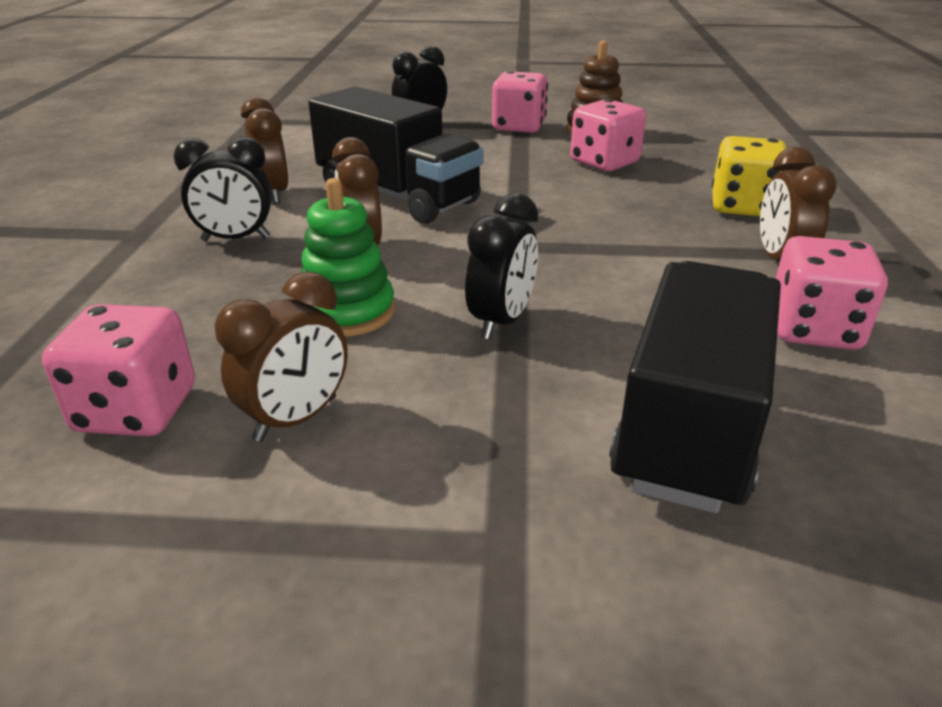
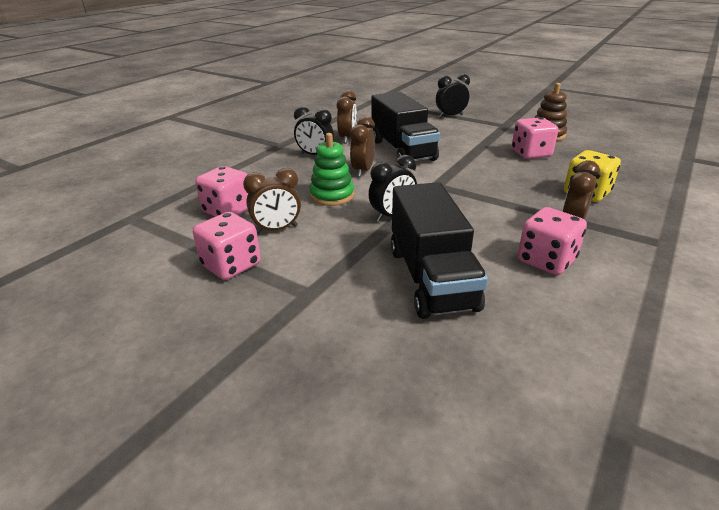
camera: 30 degrees right, 0 degrees up
pink dice [492,71,548,133] -> pink dice moved to [193,212,261,280]
black truck [609,261,781,513] -> black truck turned 120 degrees clockwise [391,182,488,319]

